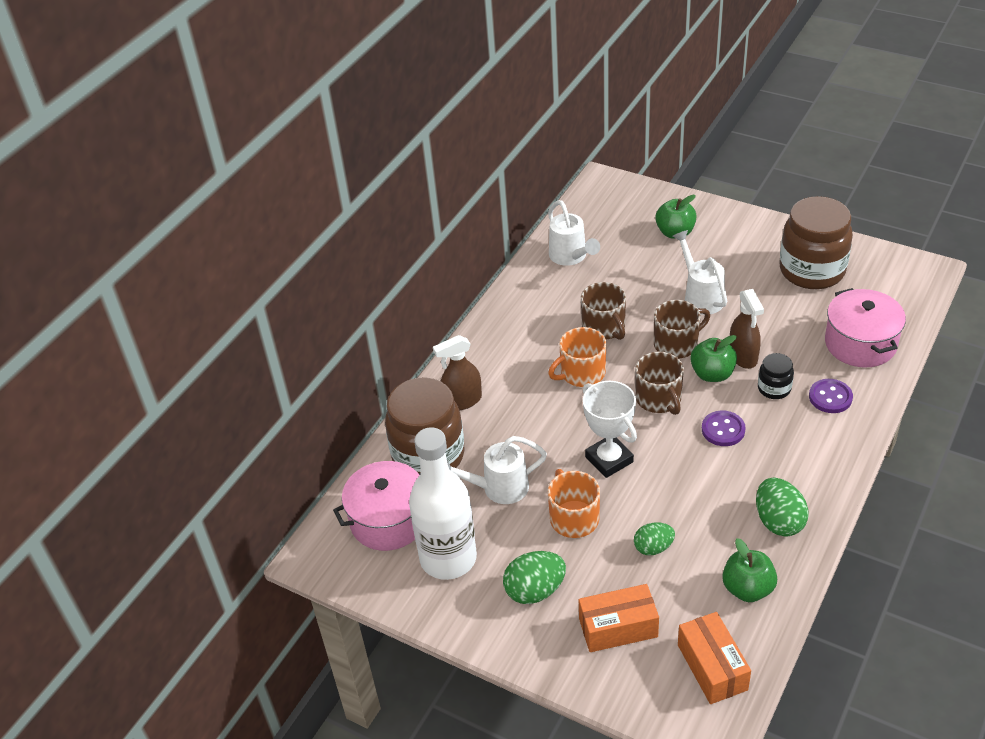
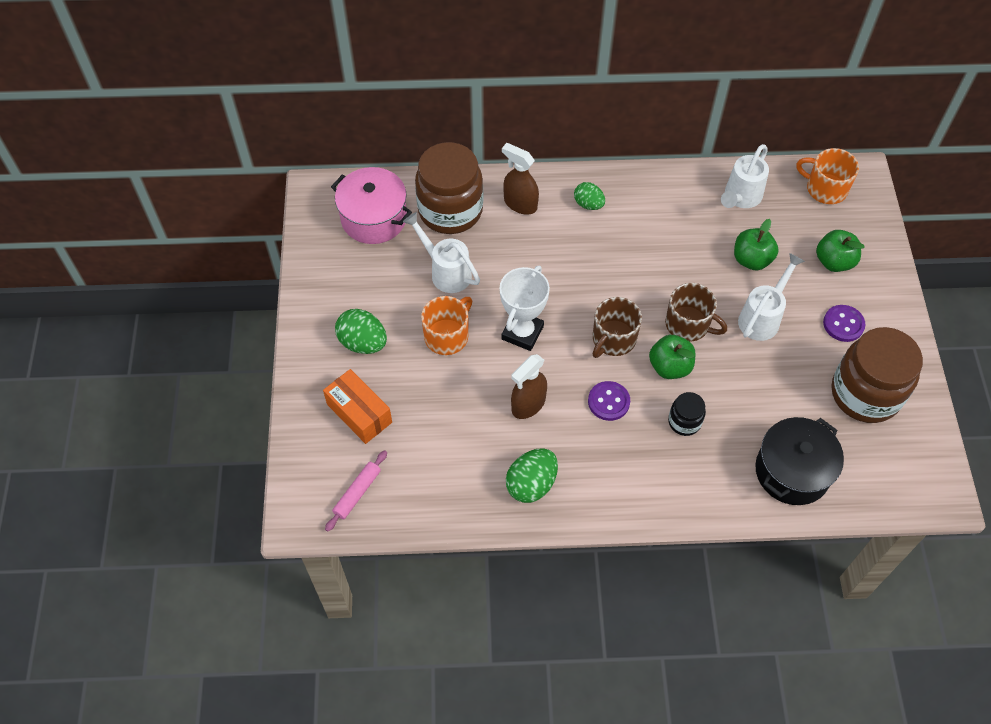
camera: 55 degrees right, 15 degrees up
white bottle [409,427,477,580] -> none
orange mug [548,327,606,387] -> orange mug moved to [796,148,859,204]
brown mug [581,282,626,340] -> none
green egg [634,522,675,556] -> green egg moved to [574,182,605,210]
orange box [678,612,751,704] -> pink rolling pin [325,450,387,532]
green apple [722,538,777,602] -> green apple moved to [734,219,779,270]
brown spray bottle [730,289,764,369] -> brown spray bottle moved to [511,354,547,419]
purple button [809,379,853,413] -> purple button moved to [823,305,865,342]
pink pot [825,288,906,367] -> black pot [755,417,844,505]

